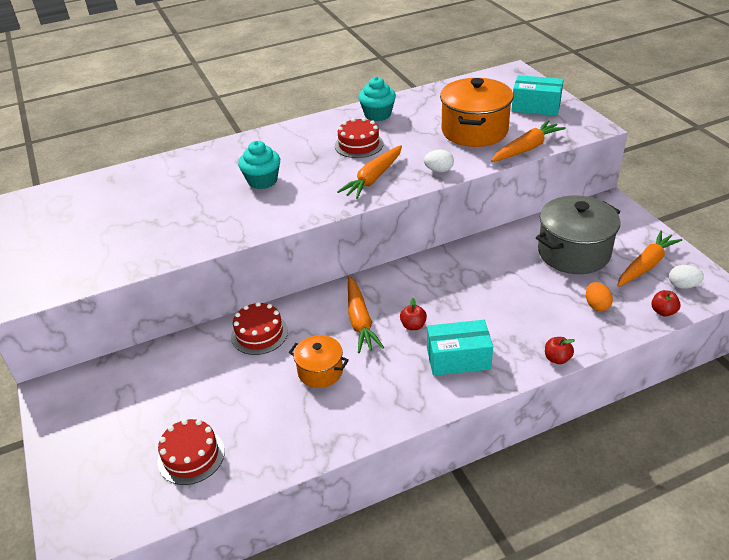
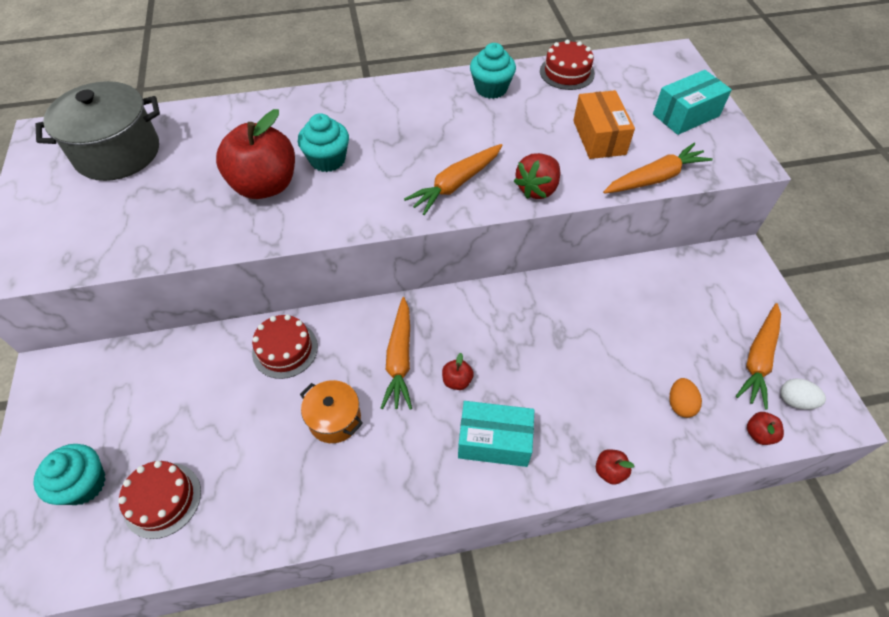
camera: 10 degrees right, 15 degrees up
red cake [335,118,383,158] -> red cake moved to [540,40,595,90]
white egg [424,150,454,172] -> red strawberry [514,153,560,199]
orange pot [440,78,513,147] -> orange box [573,90,635,159]
turquoise box [511,75,564,116] -> turquoise box turned 60 degrees counterclockwise [653,70,732,135]
grey pot [536,196,620,274] -> grey pot moved to [36,81,160,181]
orange carrot [617,230,682,287] -> orange carrot turned 150 degrees clockwise [736,303,781,410]
none -> turquoise cupcake [33,444,106,505]
none -> red apple [216,109,295,199]

